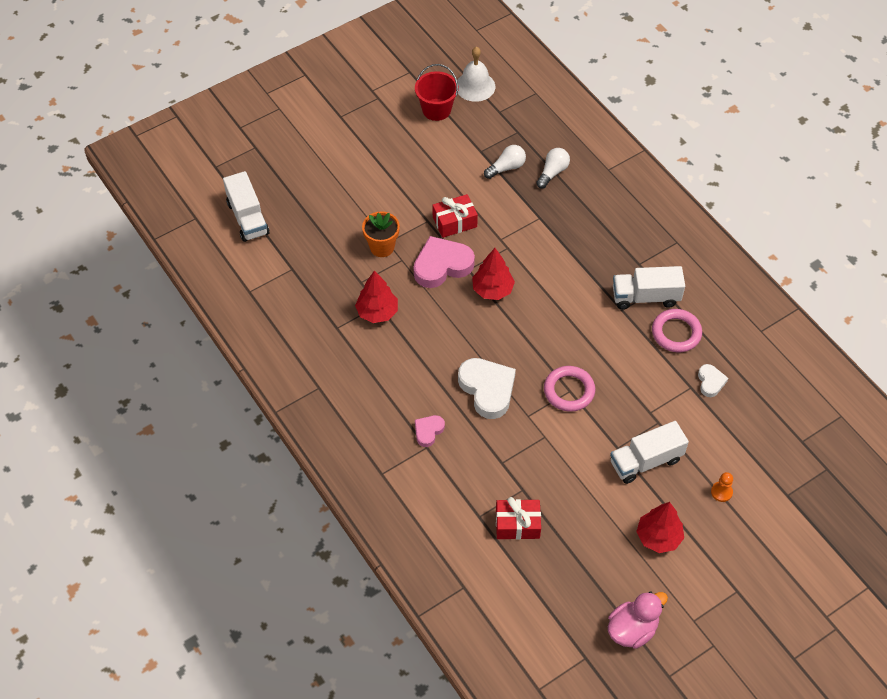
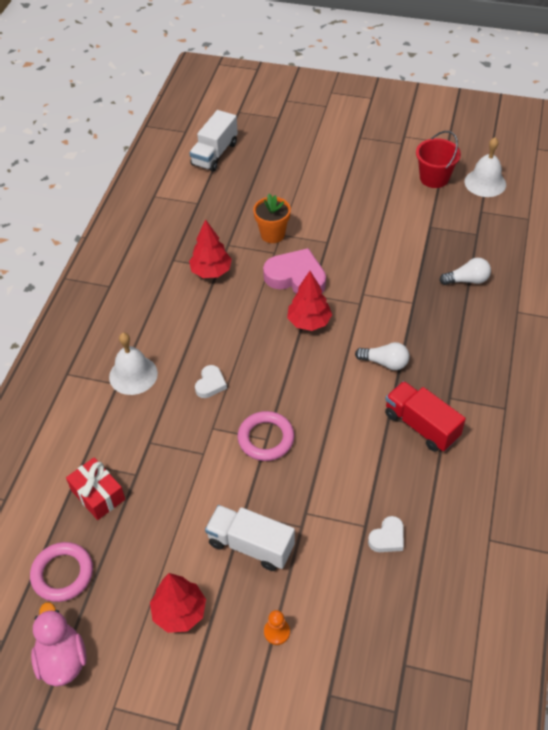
camera: 50 degrees right, 5 degrees down
pink heart [415,415,445,447] -> white bell [109,333,158,395]
red gift [433,194,478,238] -> none
white heart [458,358,516,419] -> white heart [195,365,227,398], size x0.52
white light bulb [484,145,526,179] -> white light bulb moved to [355,342,409,370]
pink duck [608,591,668,649] -> pink duck turned 120 degrees counterclockwise [31,602,87,687]
white truck [613,266,685,309] -> red truck [385,381,466,452]
pink ring [652,309,702,352] -> pink ring moved to [30,542,93,602]

